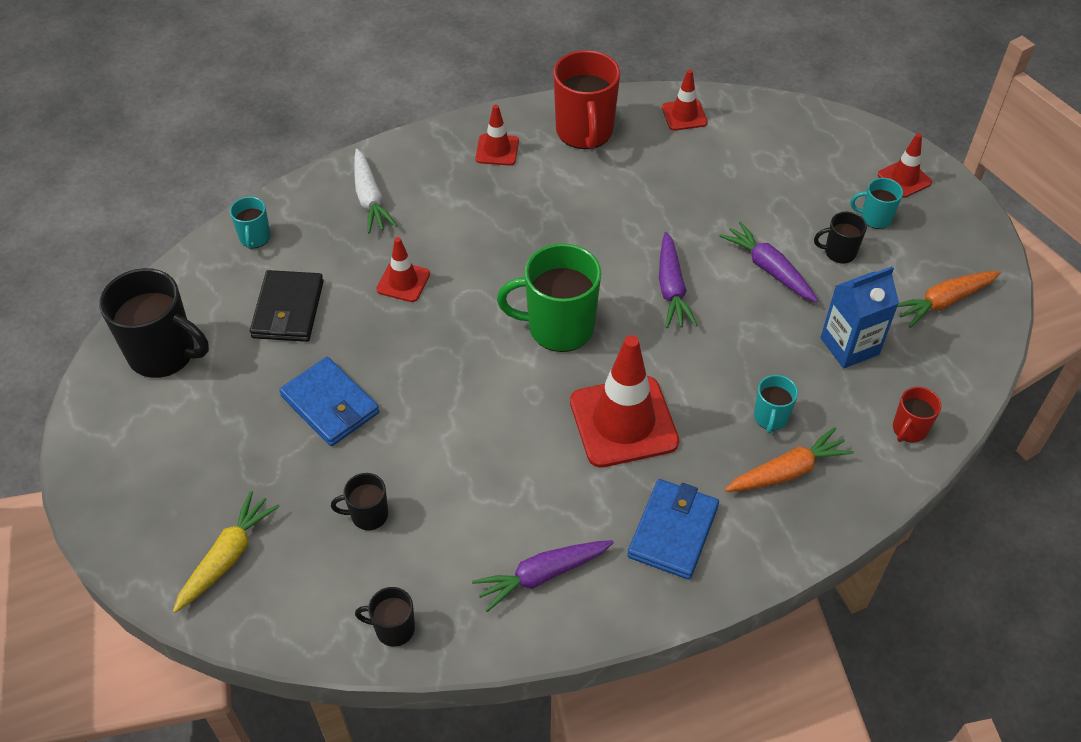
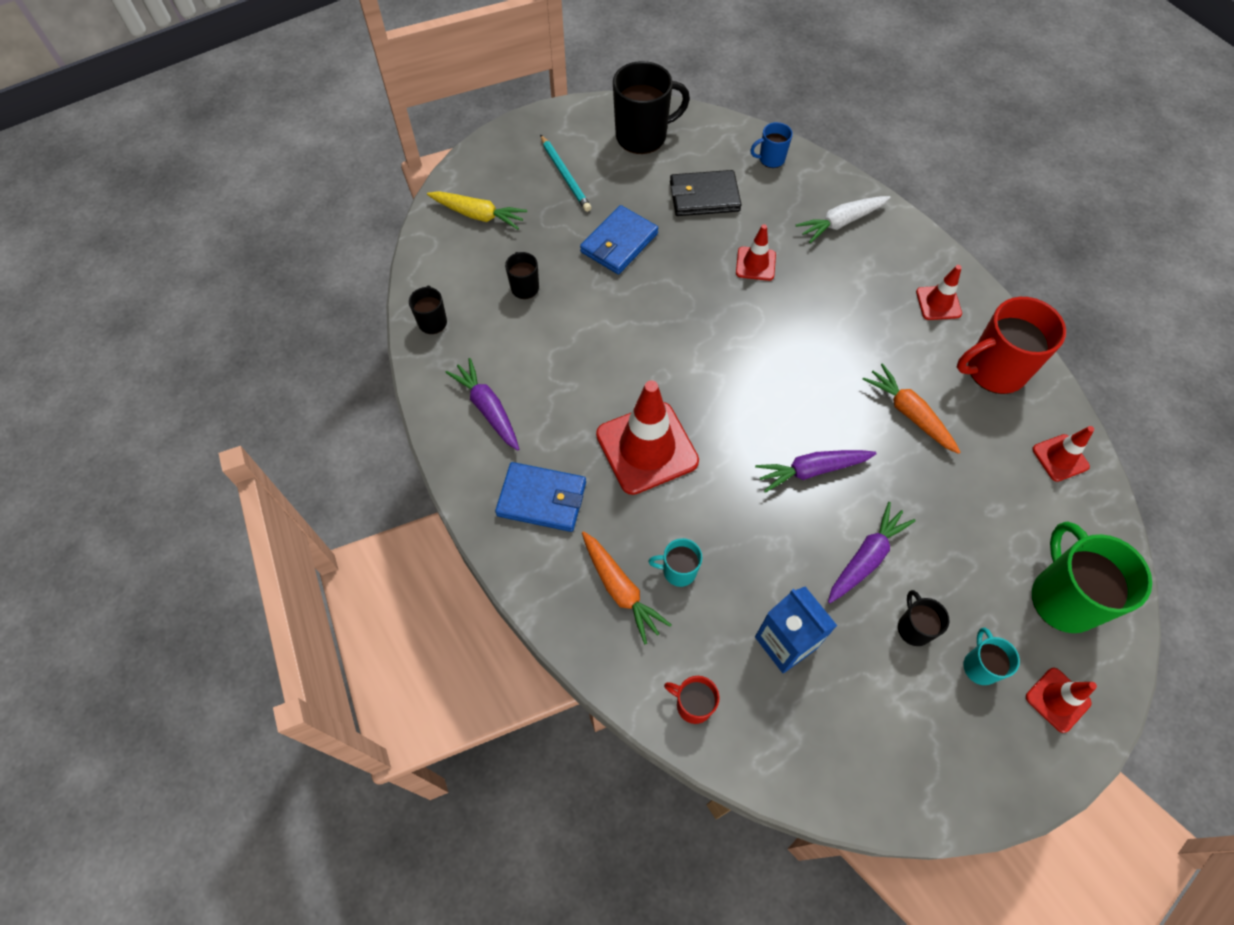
camera: 80 degrees right, 10 degrees up
black mug [99,268,209,378] -> black mug turned 120 degrees counterclockwise [613,61,690,154]
turquoise mug [230,197,271,250] -> blue mug [750,122,793,168]
green mug [497,243,601,352] -> green mug moved to [1032,521,1152,633]
orange carrot [897,271,1001,328] -> orange carrot moved to [862,363,960,454]
none -> turquoise pencil [540,134,591,212]

